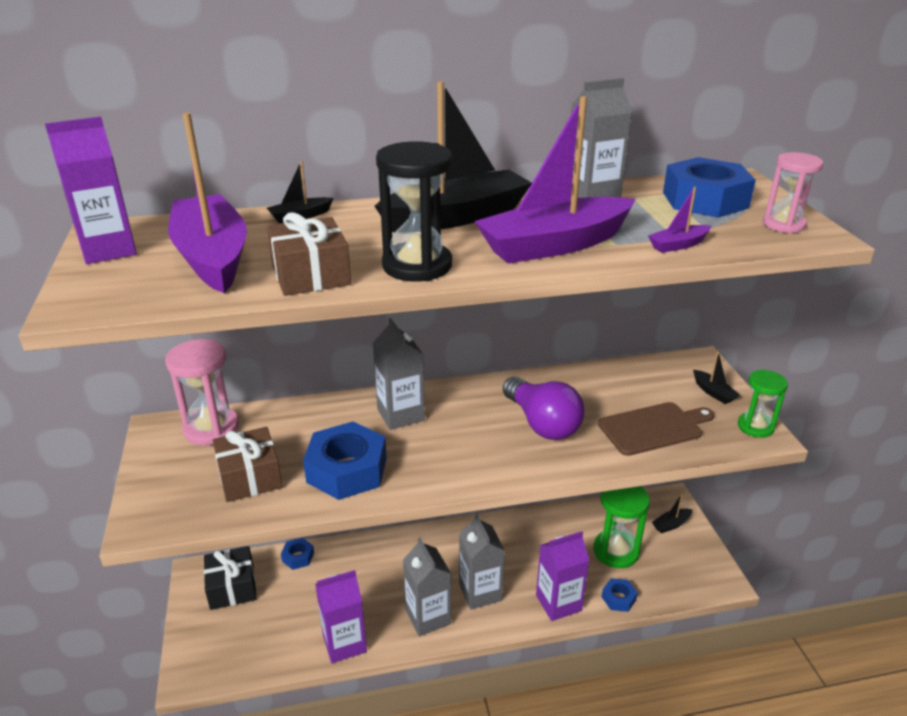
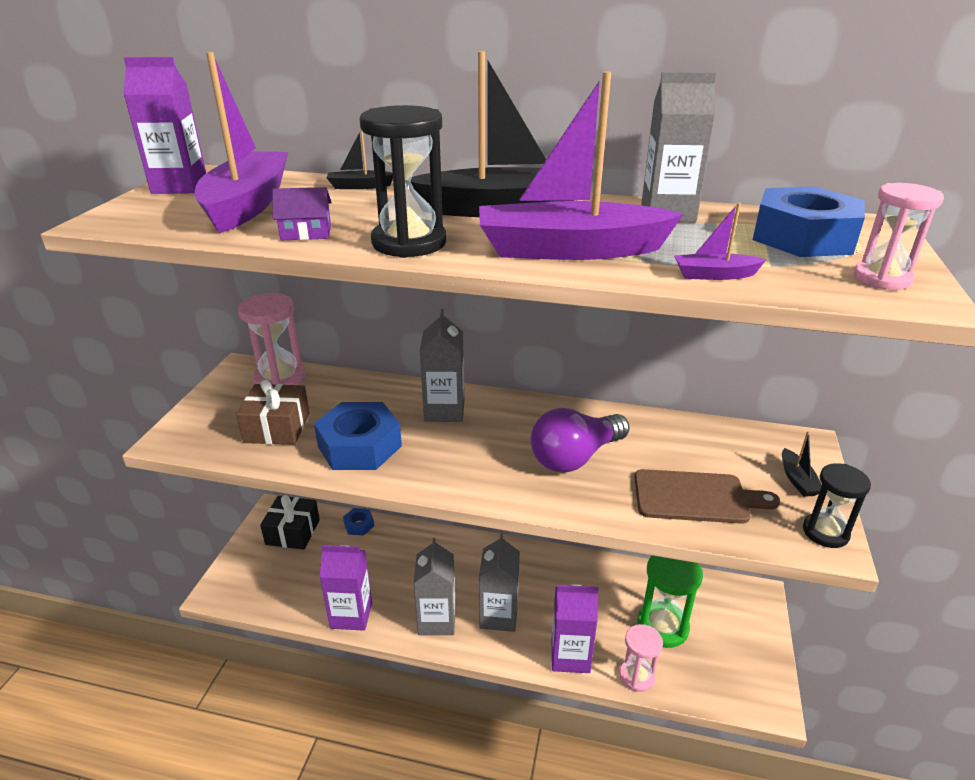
camera: 25 degrees right, 0 degrees up
brown gift [267,212,351,296] -> purple house [272,187,332,240]
purple light bulb [503,376,585,440] -> purple light bulb turned 60 degrees clockwise [531,408,630,473]
blue nut [602,578,638,612] -> pink hourglass [619,624,663,692]
black boat [652,494,692,534] -> none
green hourglass [738,369,788,438] -> black hourglass [803,463,871,548]

